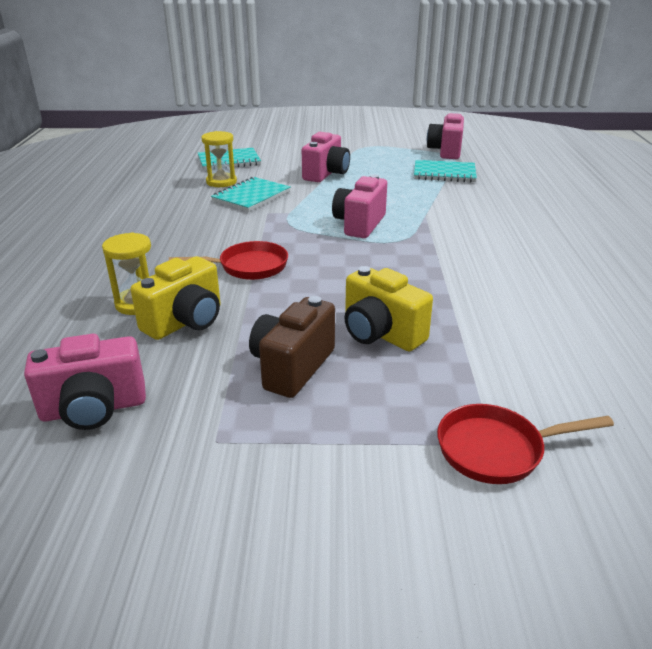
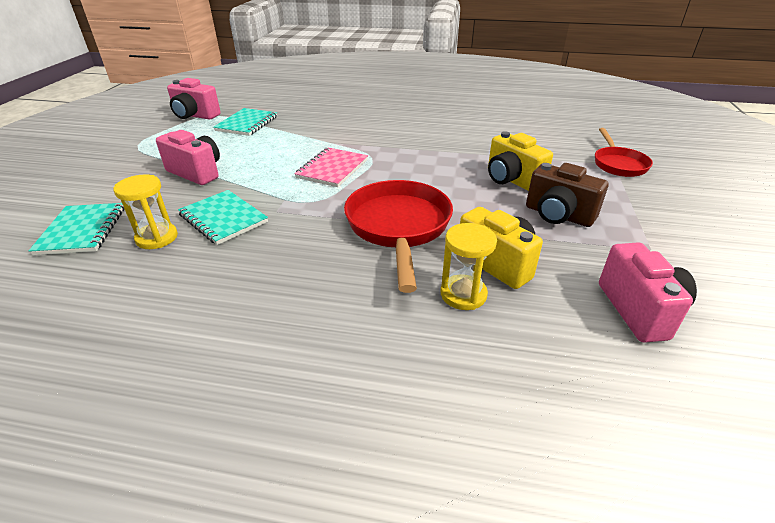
camera: 80 degrees left, 5 degrees up
red pan [169,241,288,280] -> red pan [344,180,453,293], size x1.66
pink camera [332,174,387,238] -> pink notebook [294,148,368,187]
yellow camera [344,266,433,351] -> yellow camera turned 90 degrees clockwise [488,131,553,191]

